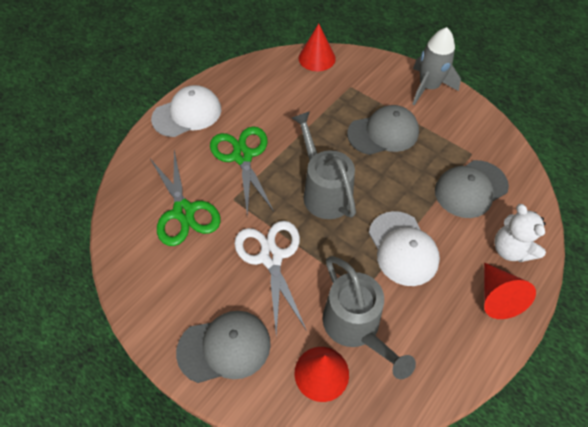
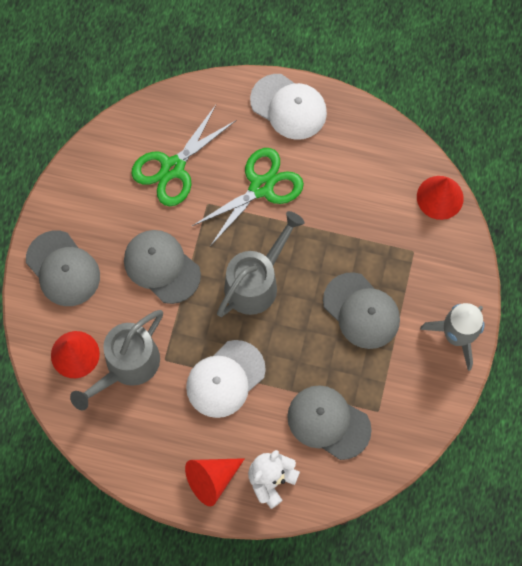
camera: 65 degrees right, 15 degrees up
white scissors [235,221,307,336] -> grey cap [124,230,201,304]

